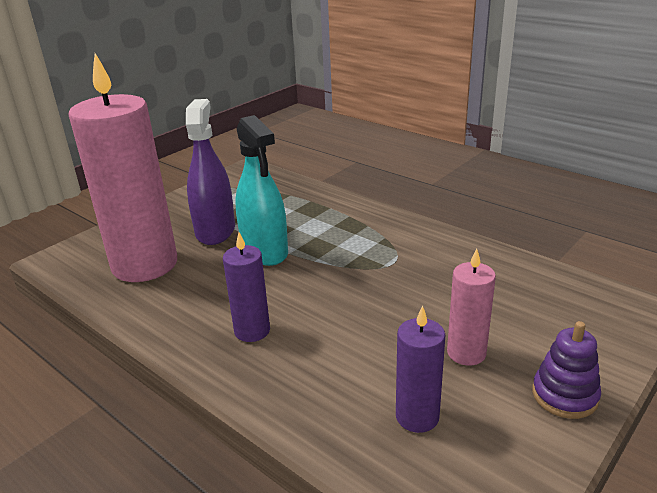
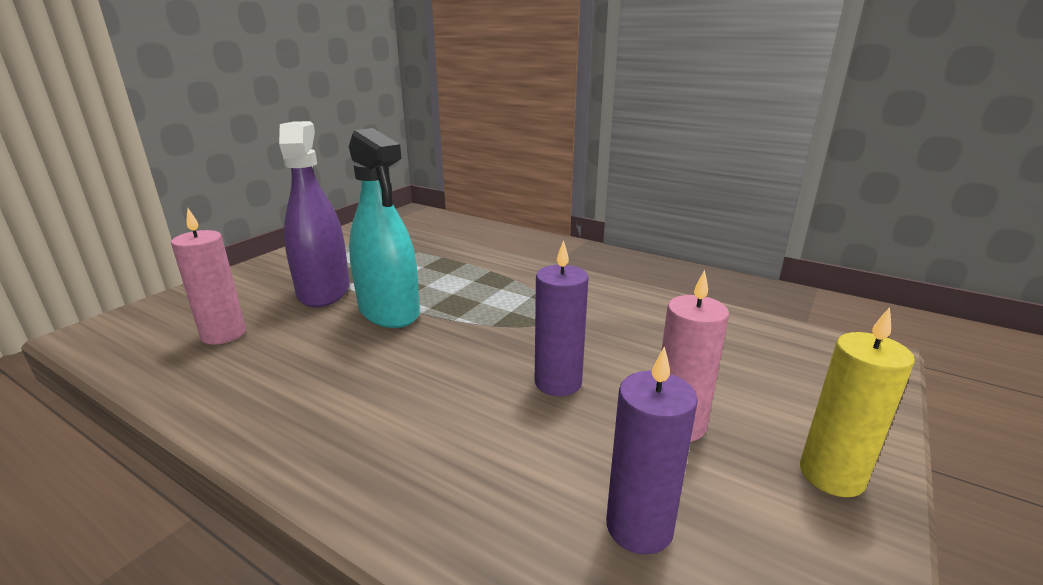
camera: 10 degrees left, 5 degrees down
pink candle [68,53,177,282] -> pink candle [171,208,246,345], size x0.47
purple candle [223,232,270,342] -> purple candle moved to [535,240,589,396]
purple stacking toy [532,321,601,419] -> yellow candle [800,307,915,497]

